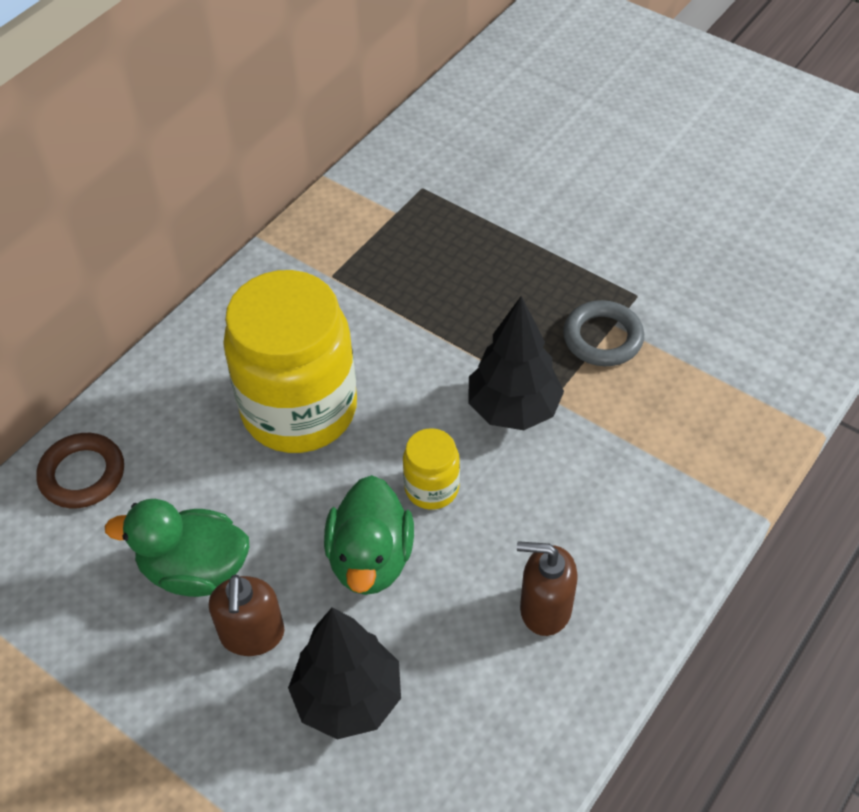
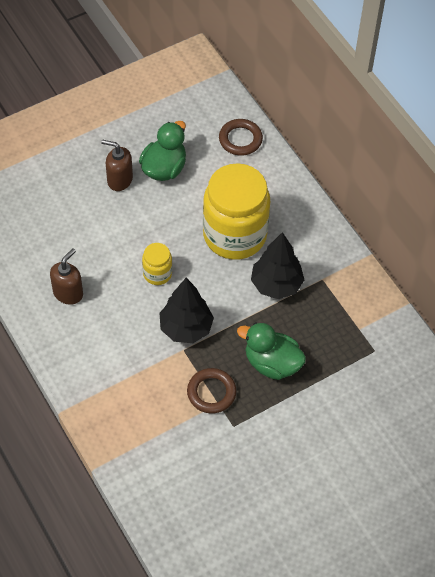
camera: 110 degrees right, 5 degrees up
black tree [288,608,401,739] -> black tree moved to [251,232,304,299]
green duck [324,475,414,595] -> green duck moved to [237,322,306,380]
grey ring [563,300,644,366] -> brown ring [187,368,236,414]

